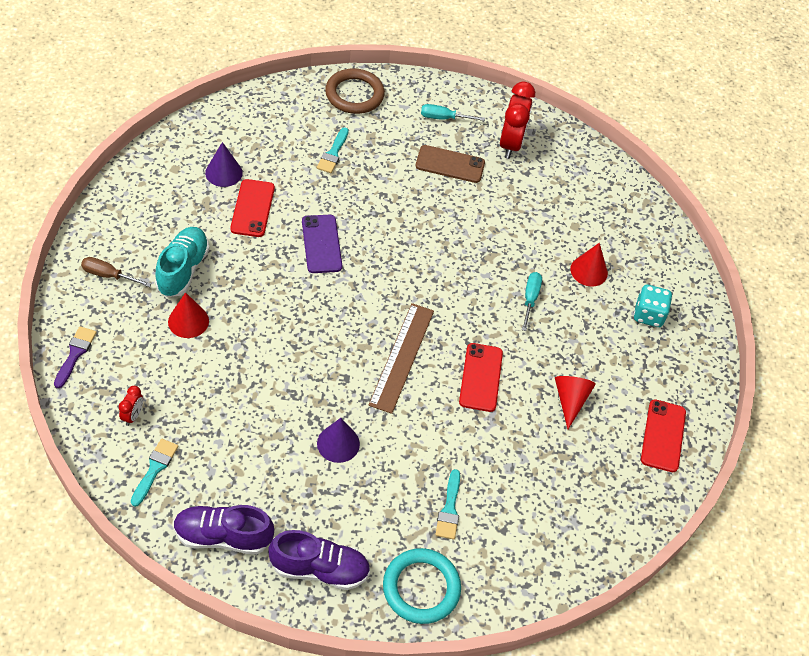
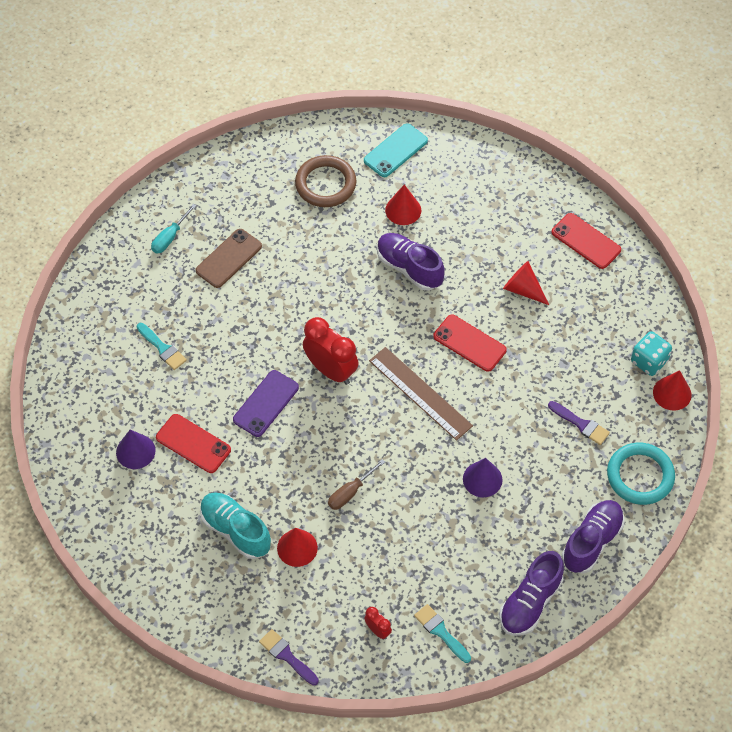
camera: 55 degrees left, 5 degrees up
brown screwdriver [81,257,151,287] -> brown screwdriver moved to [328,459,385,510]
purple phone [302,215,342,273] -> purple phone turned 75 degrees counterclockwise [233,370,299,437]
brown ring [325,68,385,114] -> brown ring moved to [295,155,357,207]
turquoise brush [435,469,460,540] -> purple brush [548,401,610,445]
red clock [500,81,535,159] -> red clock moved to [303,317,359,385]
turquoise screwdriver [522,272,542,331] -> purple shoe [377,233,445,291]
turquoise dice [633,285,672,327] -> turquoise dice moved to [631,331,672,376]
none -> turquoise phone [364,123,428,177]
none -> red cone [653,370,692,411]

